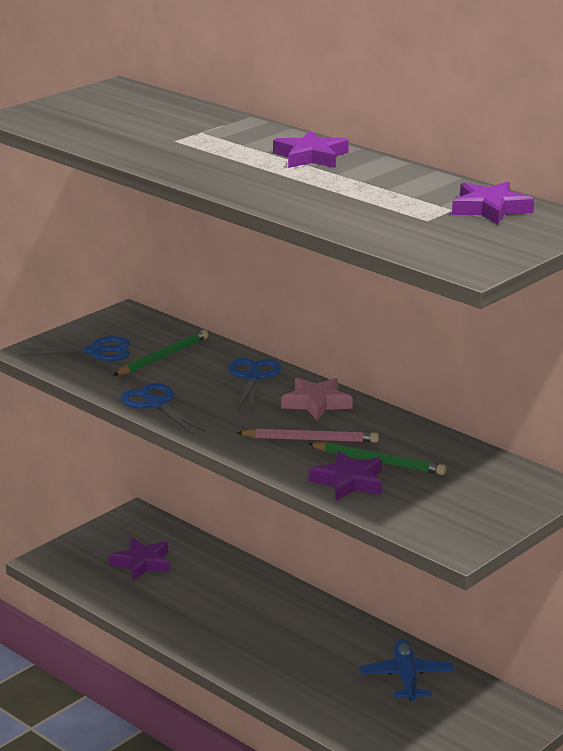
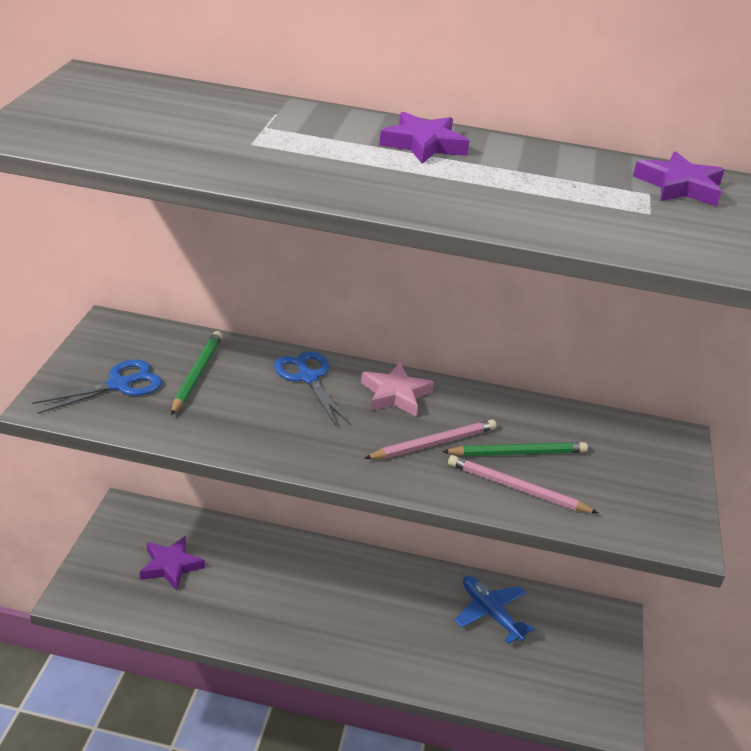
camera: 35 degrees left, 10 degrees up
blue scissors [120,383,206,435] -> none
purple star [309,451,382,501] -> pink pencil [448,455,598,513]

